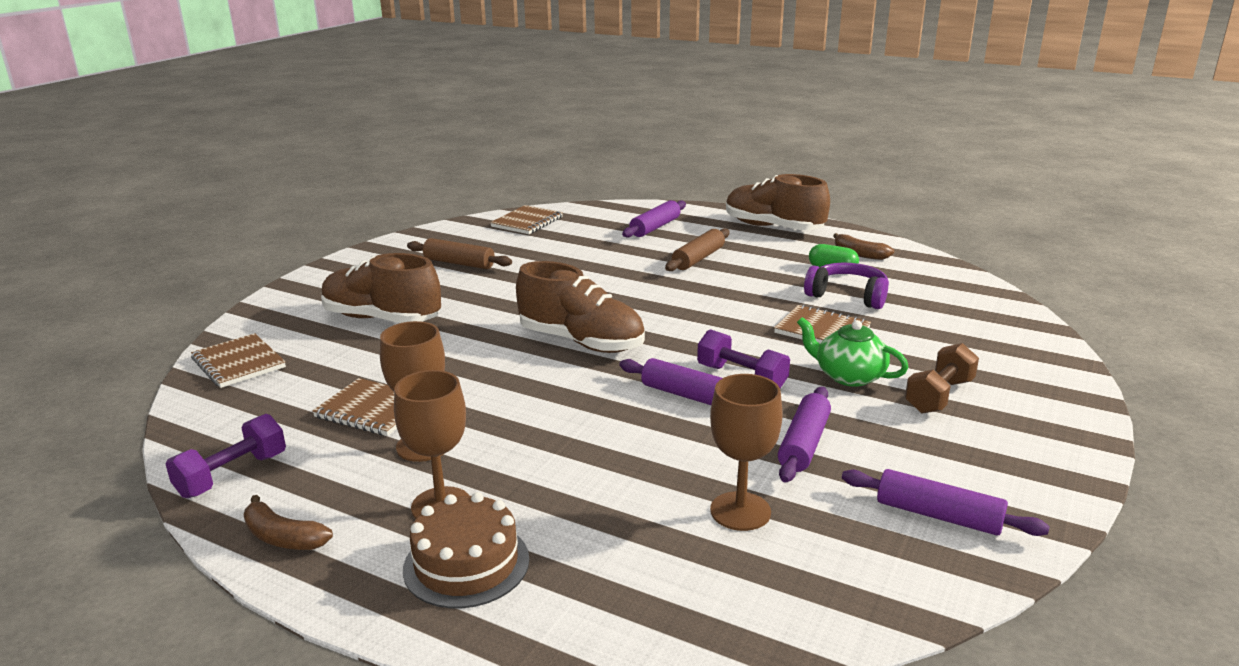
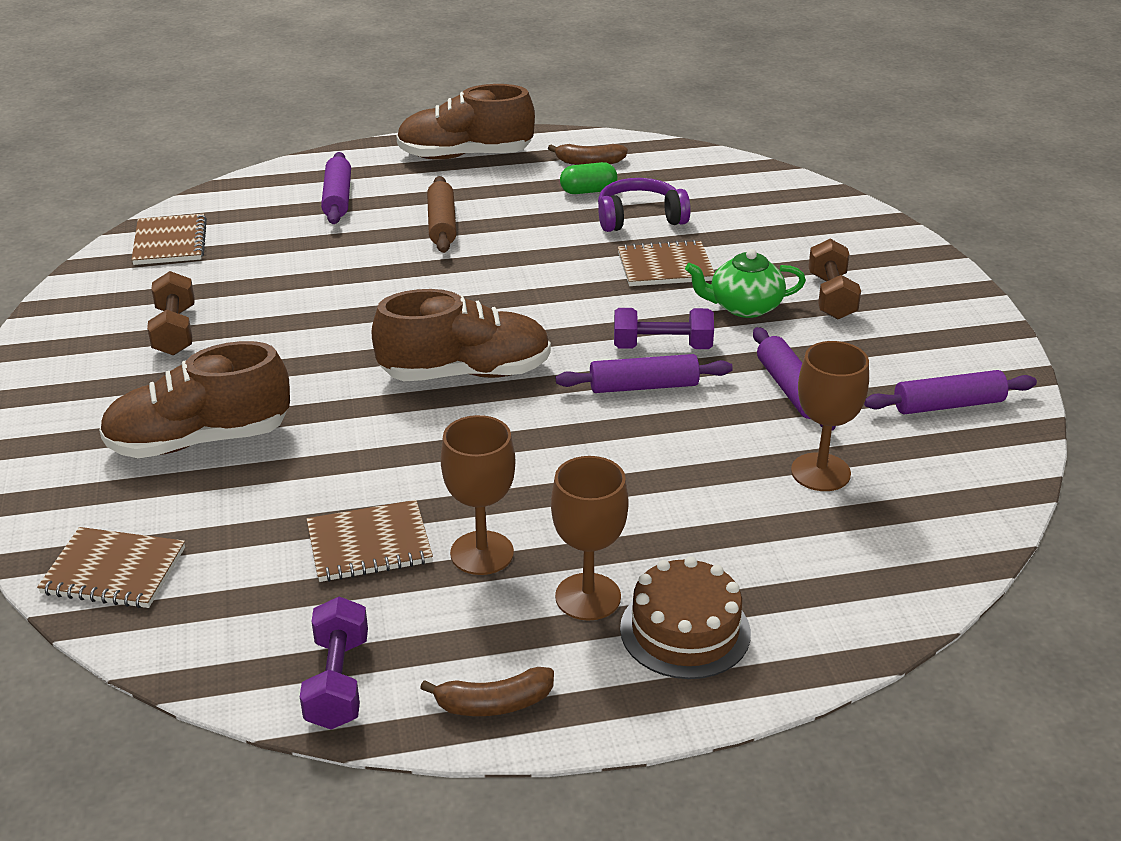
camera: 40 degrees left, 10 degrees up
brown rolling pin [407,238,512,269] -> brown dumbbell [147,271,195,356]

